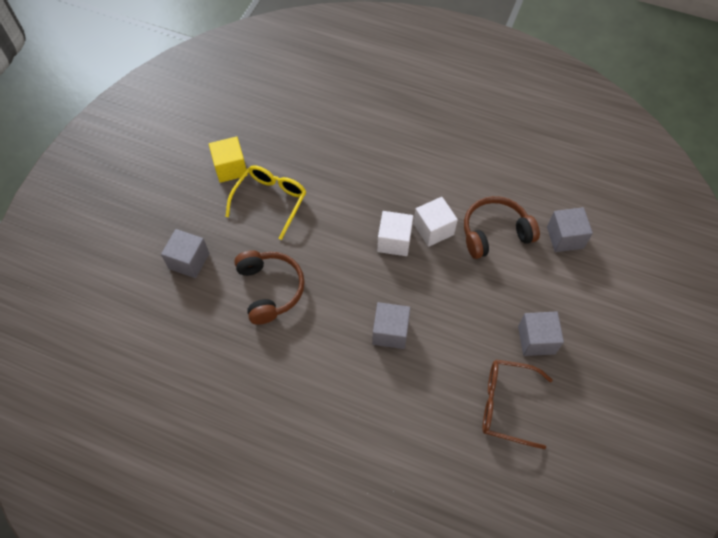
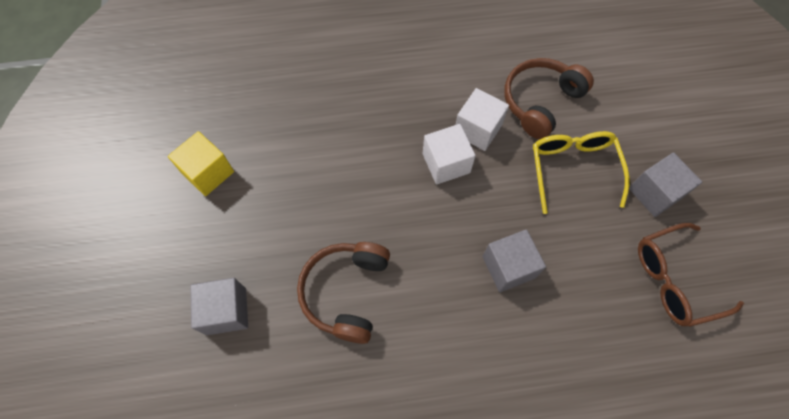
camera: 30 degrees left, 5 degrees up
yellow glasses [225,165,306,240] -> yellow glasses moved to [533,131,630,214]
brown headphones [234,250,305,325] -> brown headphones turned 120 degrees counterclockwise [297,242,390,344]
grey cube [547,207,593,252] -> none

